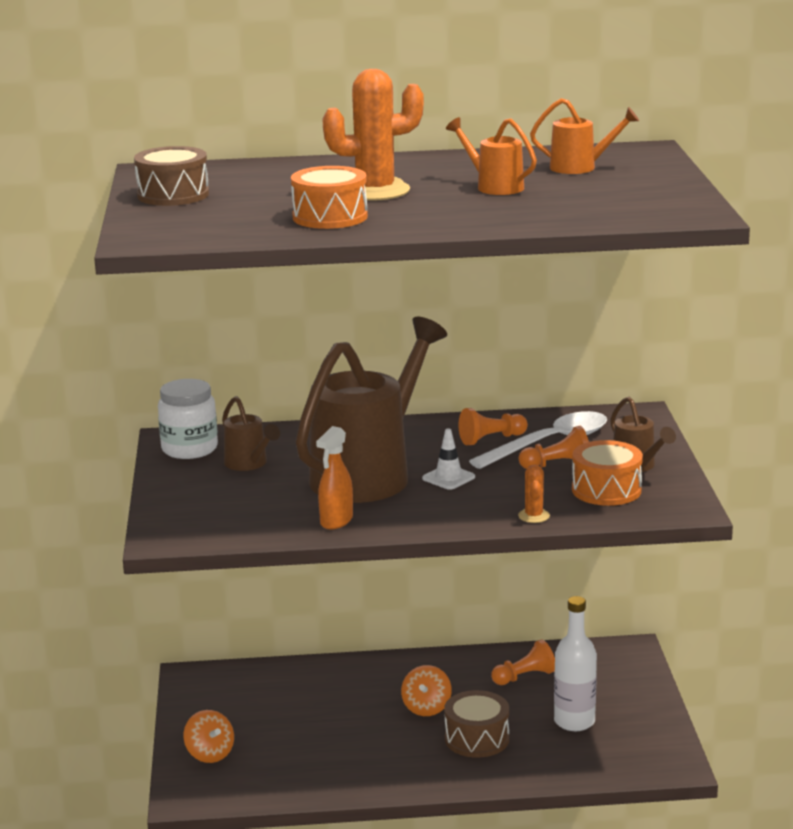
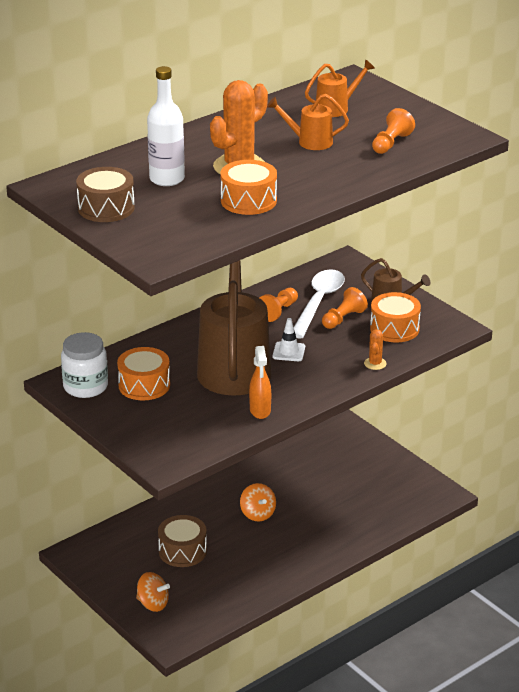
camera: 35 degrees left, 10 degrees up
brown watering can [222,396,280,471] -> orange drum [117,347,170,400]
brown drum [444,690,509,758] -> brown drum moved to [158,515,207,567]
orange pawn [491,639,555,685] -> orange pawn moved to [372,108,415,154]
orange cactus [518,464,550,523] -> orange cactus turned 45 degrees clockwise [364,329,387,370]
white bottle [554,596,597,731] -> white bottle moved to [147,66,185,186]

